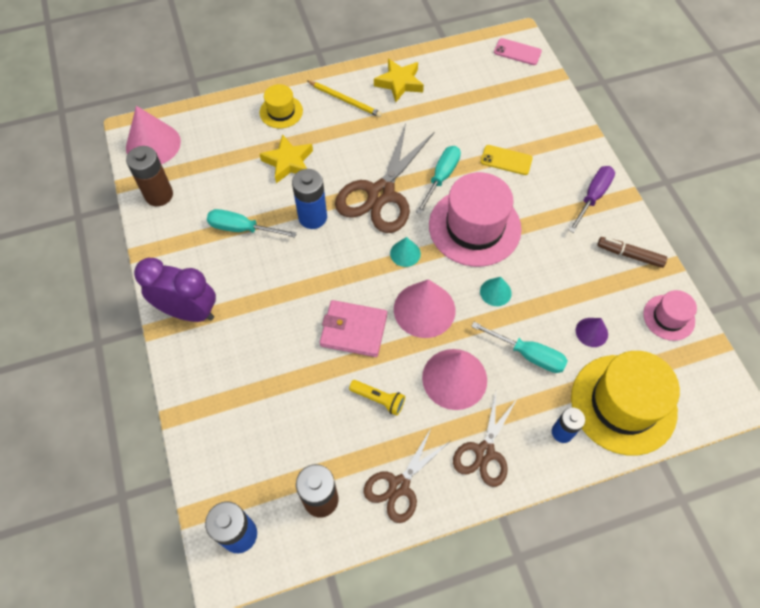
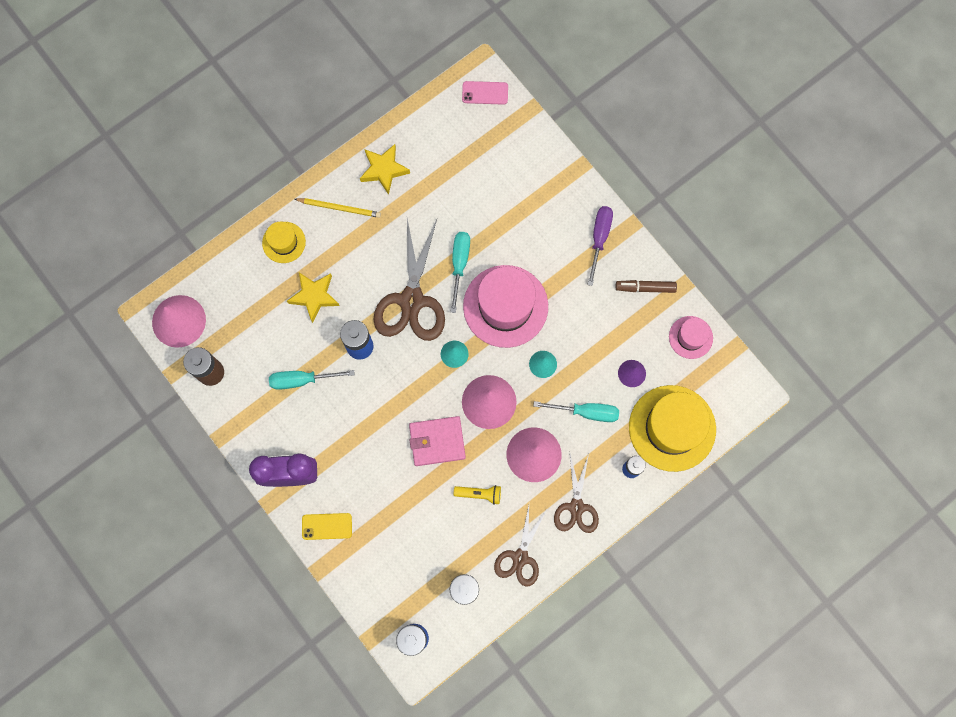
camera: 20 degrees left, 15 degrees up
yellow phone [481,145,533,175] -> yellow phone moved to [302,513,352,540]

